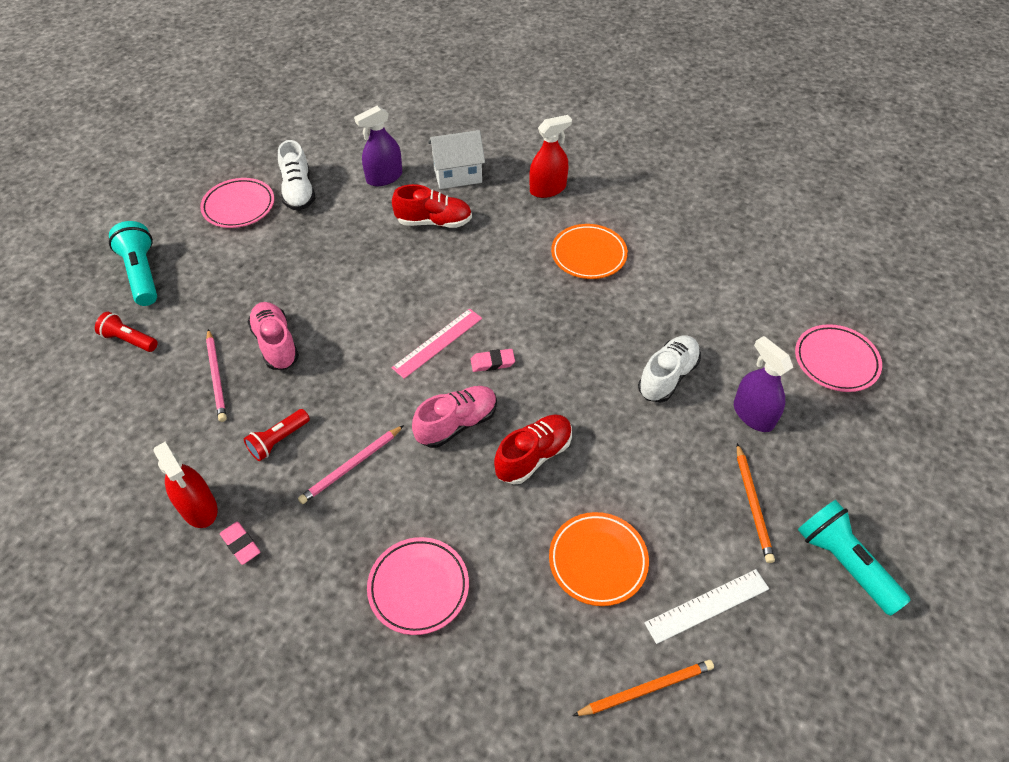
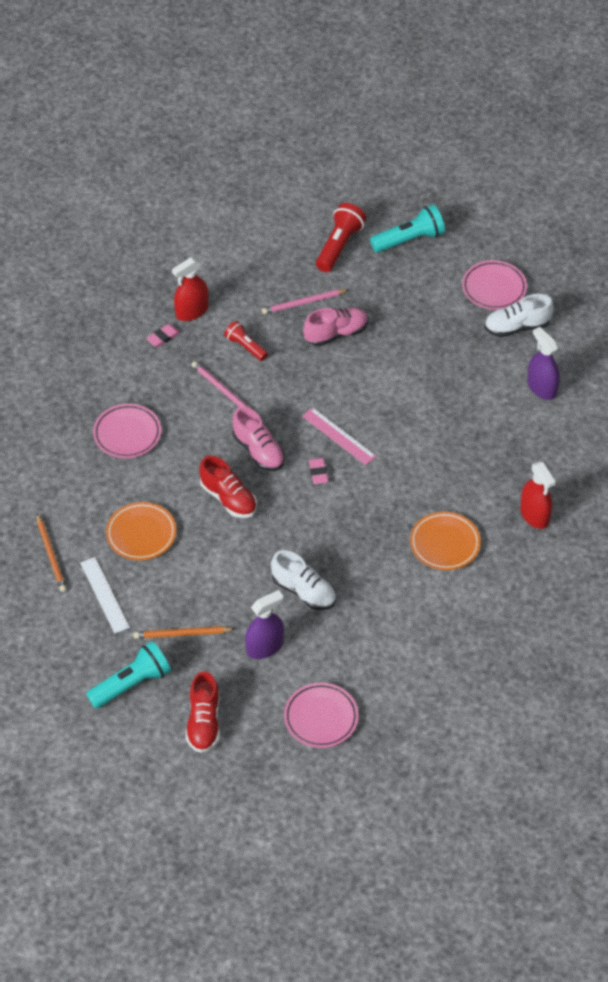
camera: 90 degrees right, 0 degrees up
red flashlight [95,312,158,352] -> red flashlight [316,203,366,272], size x1.59
red shoe [392,184,472,228] -> red shoe moved to [186,671,220,753]
white house [428,130,485,189] -> none

